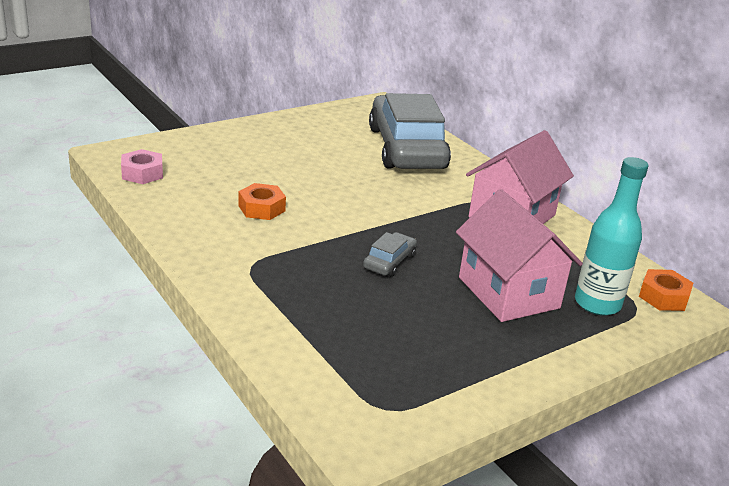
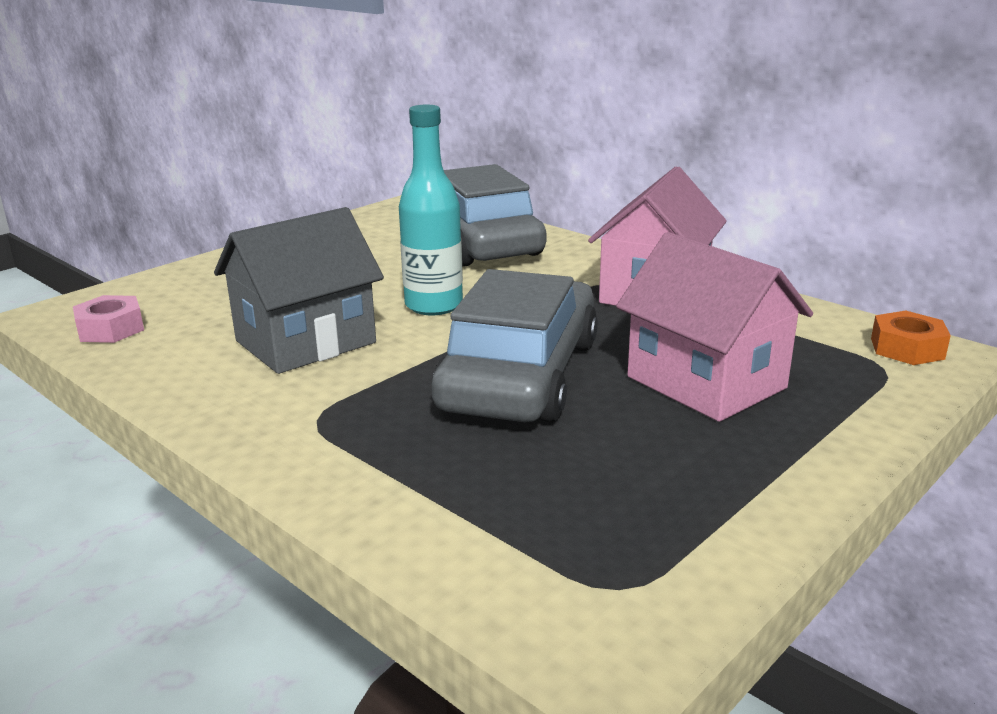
camera: 10 degrees left, 5 degrees down
orange nut [238,183,286,220] -> grey house [214,207,384,374]
grey car [363,232,417,277] -> grey car [431,269,598,423], size x2.46
turquoise bottle [575,157,648,316] -> turquoise bottle moved to [399,105,463,315]

